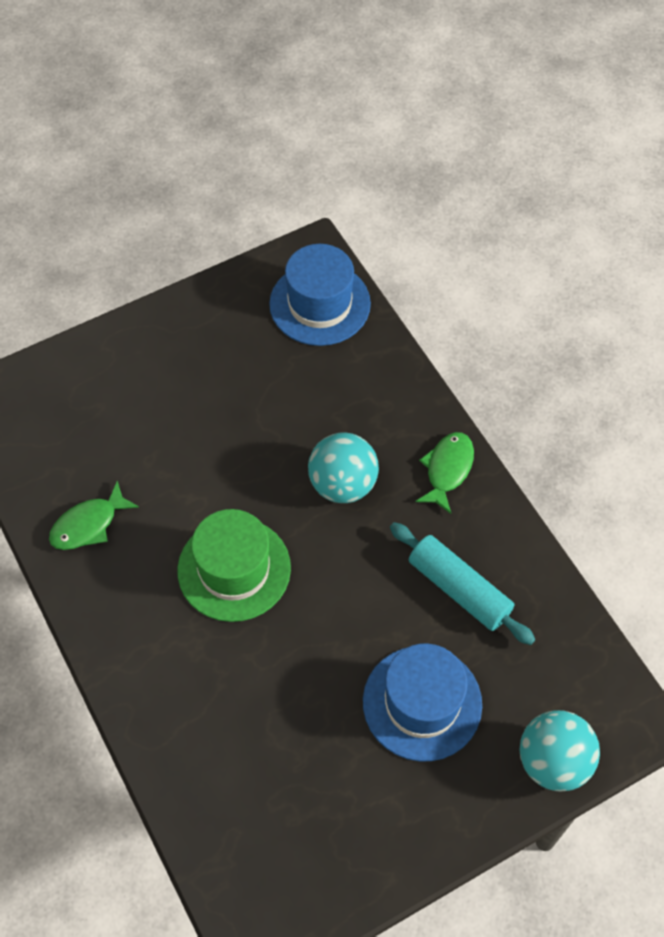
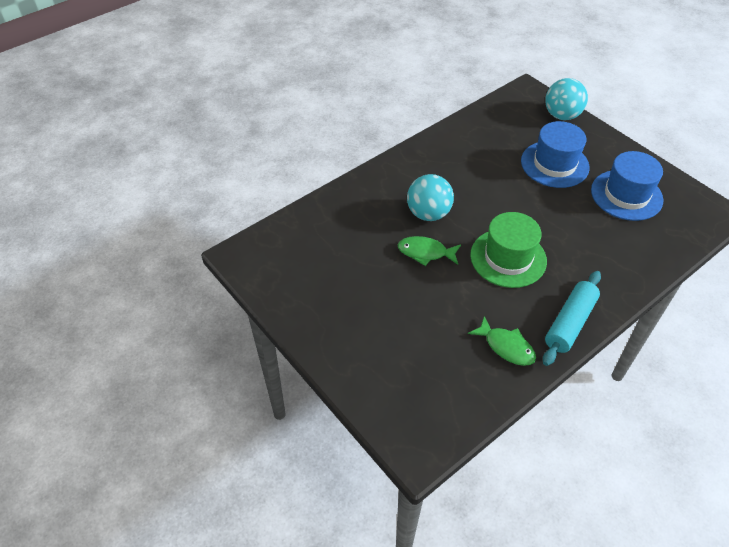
camera: 100 degrees left, 10 degrees down
blue hat [269,244,371,346] -> blue hat moved to [591,151,663,221]
turquoise rolling pin [390,522,535,645] -> turquoise rolling pin moved to [543,271,601,366]
green fish [415,432,474,514] -> green fish moved to [398,236,461,266]

